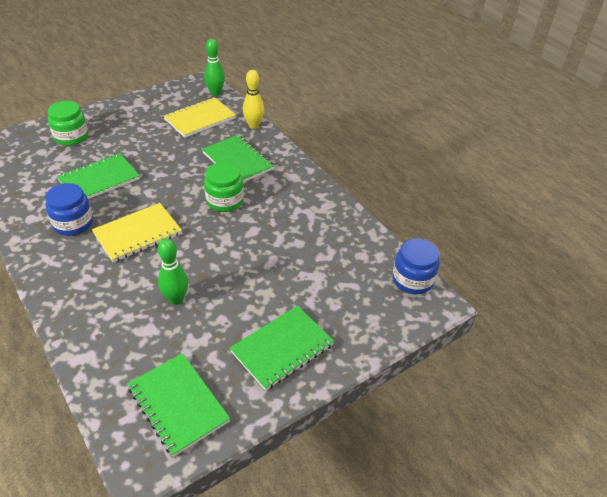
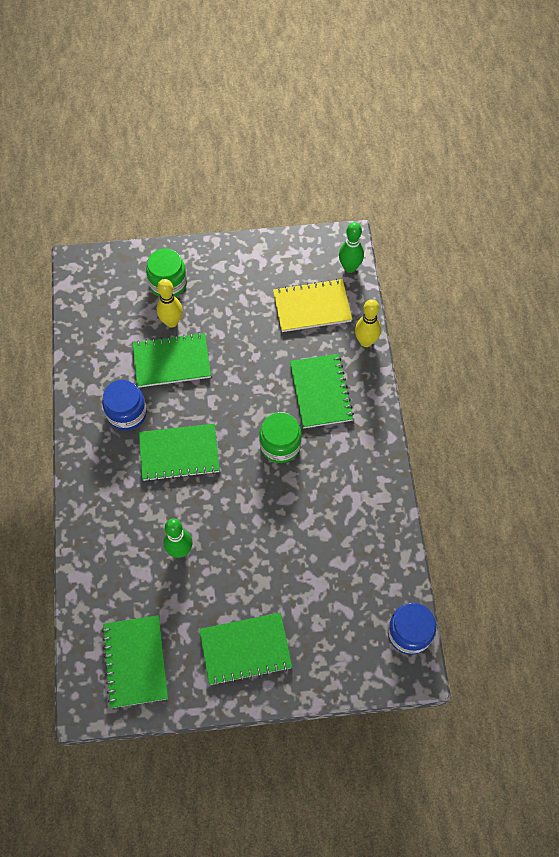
camera: 30 degrees right, 20 degrees up
yellow notebook [92,203,182,262] -> green notebook [139,424,220,481]
none -> yellow bowling pin [157,279,183,328]

